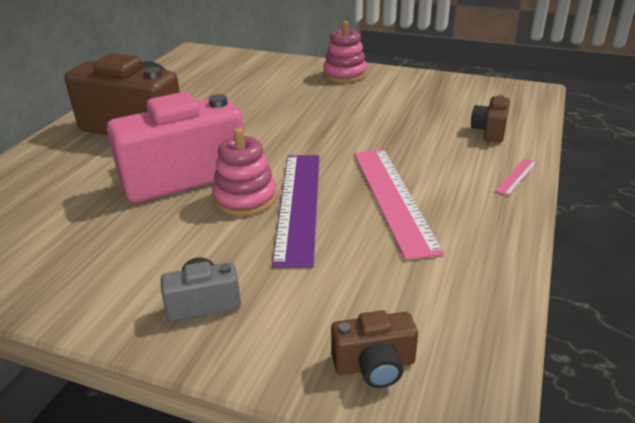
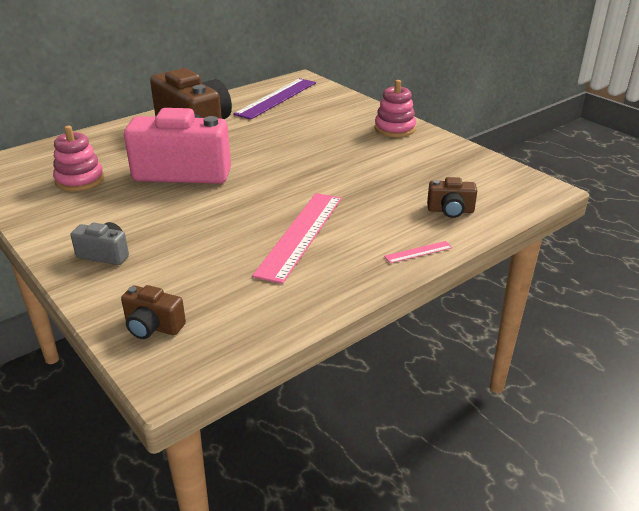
camera: 30 degrees right, 0 degrees up
pink stacking toy [213,128,277,216] -> pink stacking toy moved to [53,126,104,191]
purple ruler [272,155,319,268] -> purple ruler moved to [233,78,316,120]
brown camera [471,95,510,142] -> brown camera turned 135 degrees counterclockwise [427,177,477,218]

